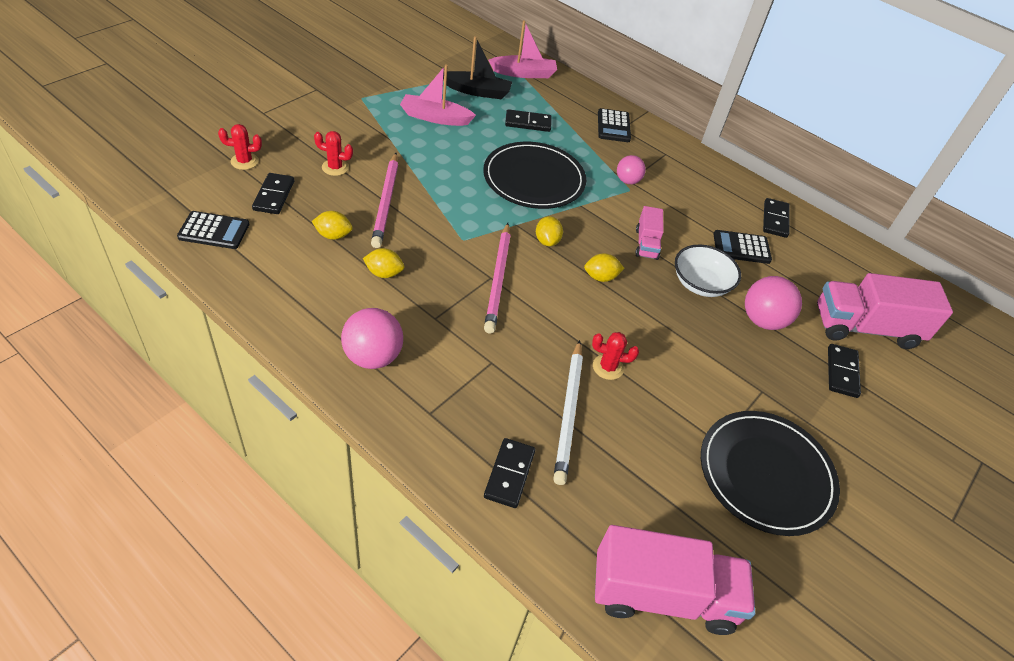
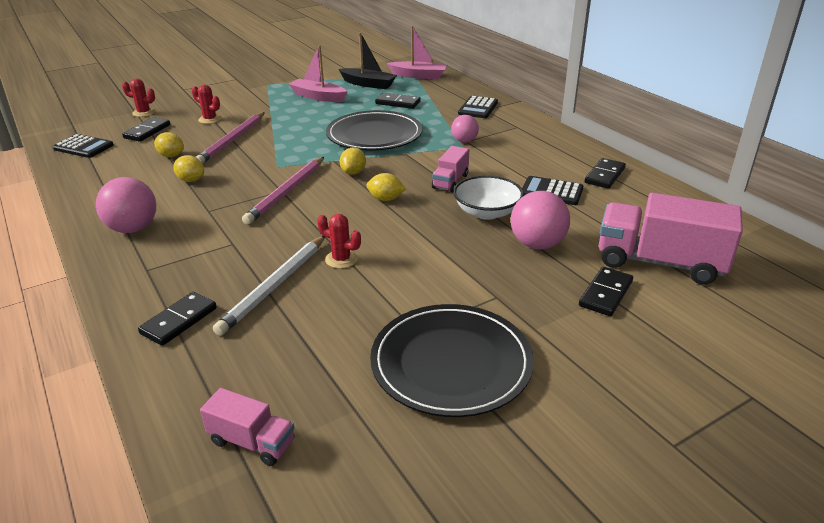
camera: 25 degrees right, 15 degrees down
pink truck [595,525,756,635] -> pink truck [200,388,294,466], size x0.51

